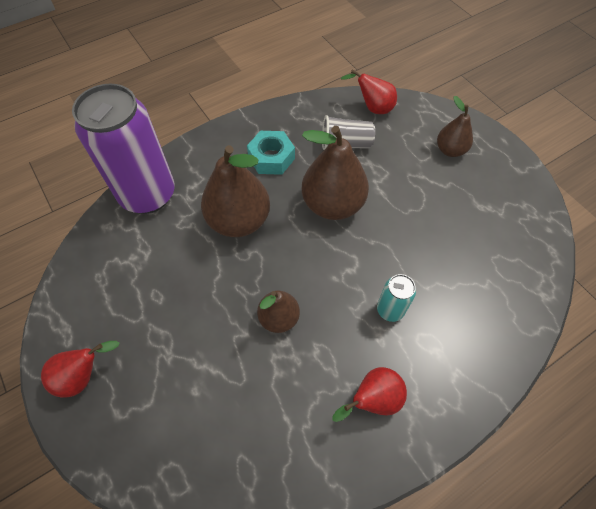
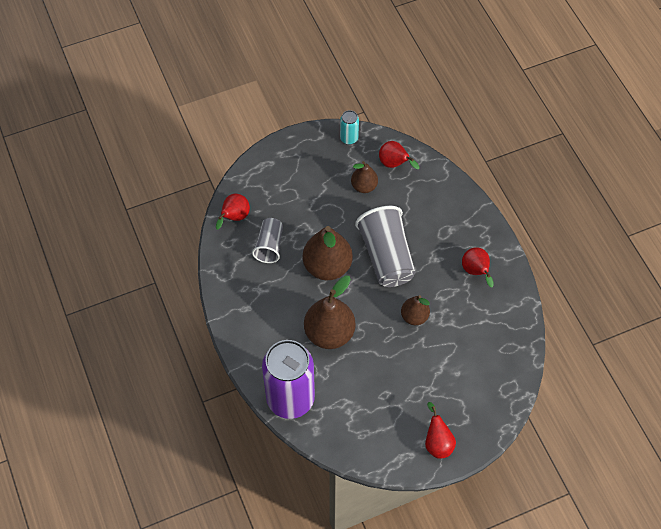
camera: 80 degrees left, 0 degrees up
turquoise nut [247,131,295,175] -> none
turquoise can [377,274,416,322] -> turquoise can moved to [340,110,359,145]
brown pear [437,96,473,157] -> brown pear moved to [351,161,378,193]
none -> grey cup [355,206,416,287]
none -> red pear [379,141,419,169]

